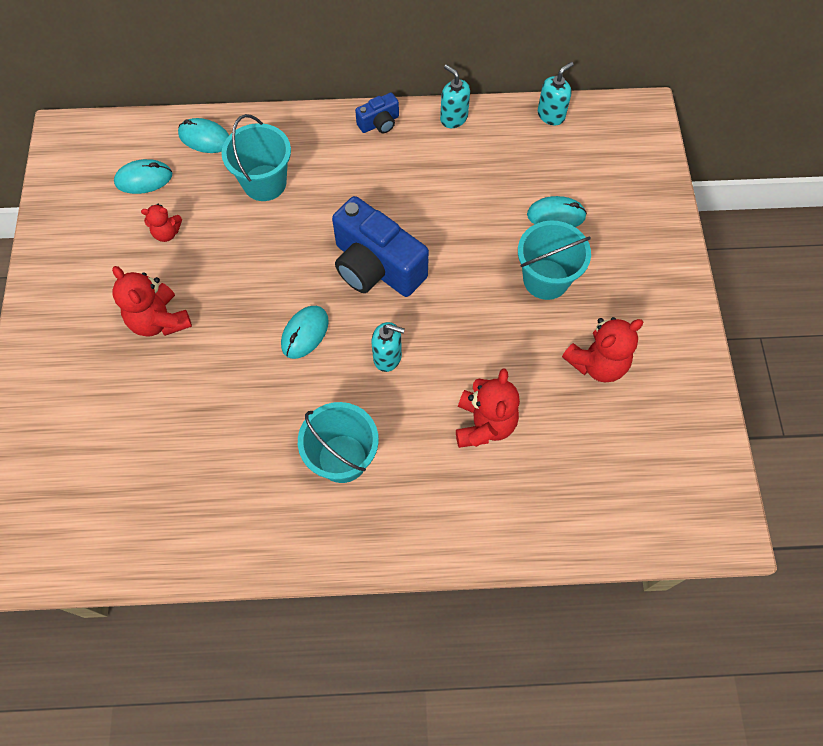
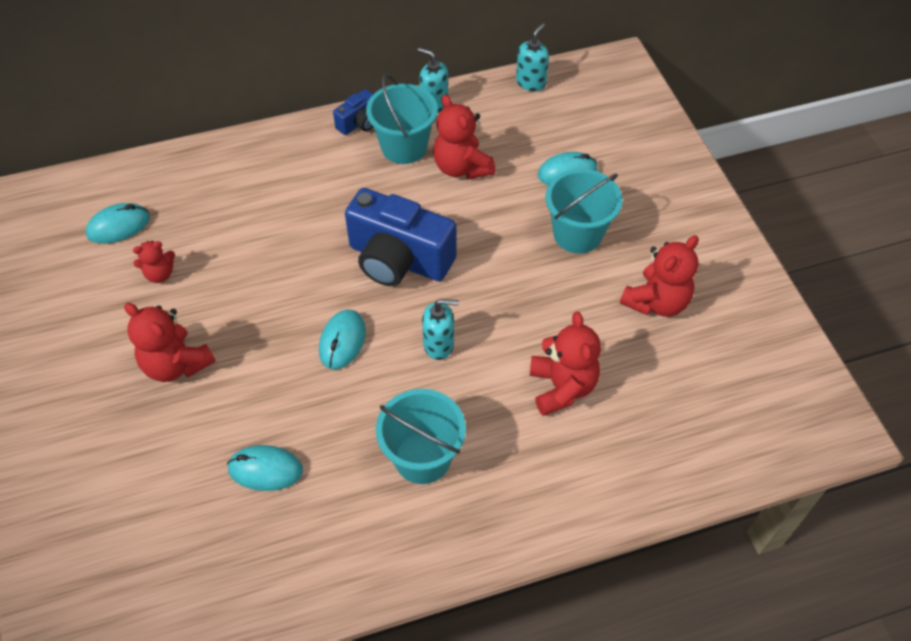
camera: 15 degrees left, 10 degrees down
turquoise mouse [178,118,229,153] -> turquoise mouse moved to [227,445,303,491]
turquoise bucket [222,114,291,201] -> turquoise bucket moved to [366,74,438,164]
none -> red teddy bear [433,94,495,180]

